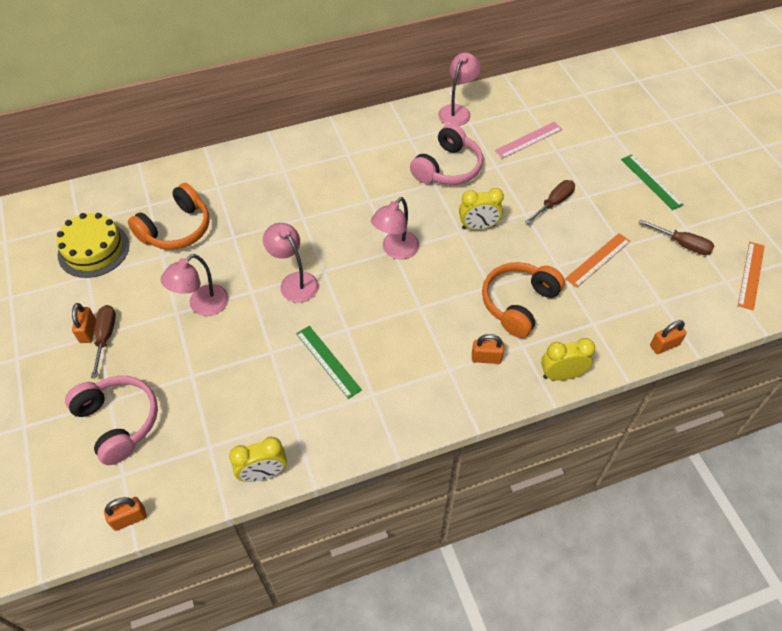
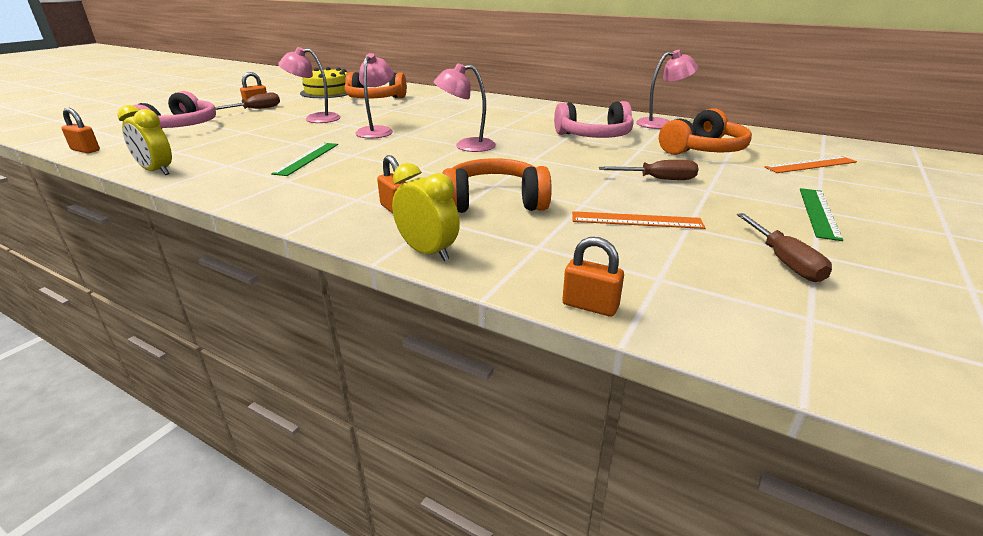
camera: 50 degrees right, 25 degrees down
yellow clock [459,188,504,230] -> none
pink ruler [495,122,562,158] -> orange headphones [659,108,752,155]
orange ruler [738,242,765,311] -> orange ruler moved to [764,156,857,173]

